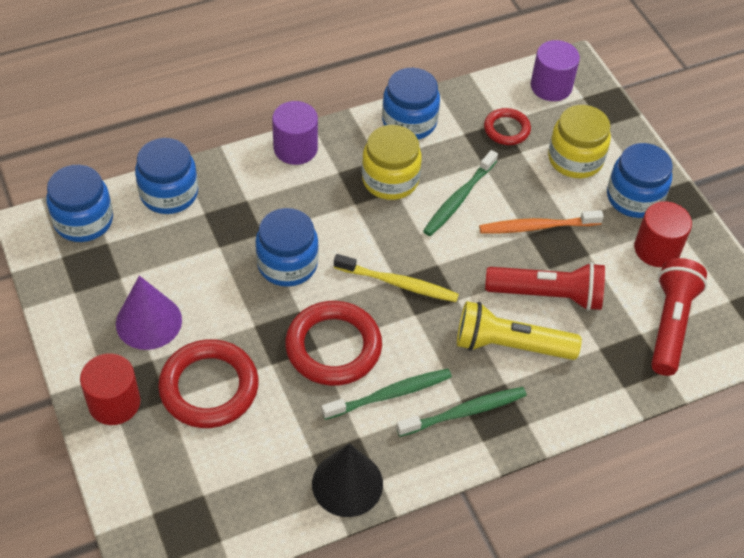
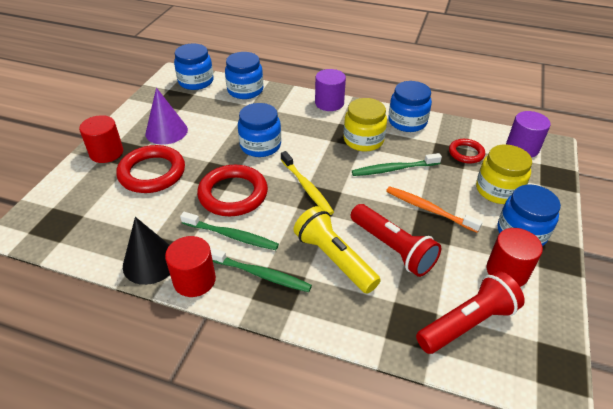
camera: 45 degrees right, 10 degrees down
none -> red cylinder [165,236,216,297]

